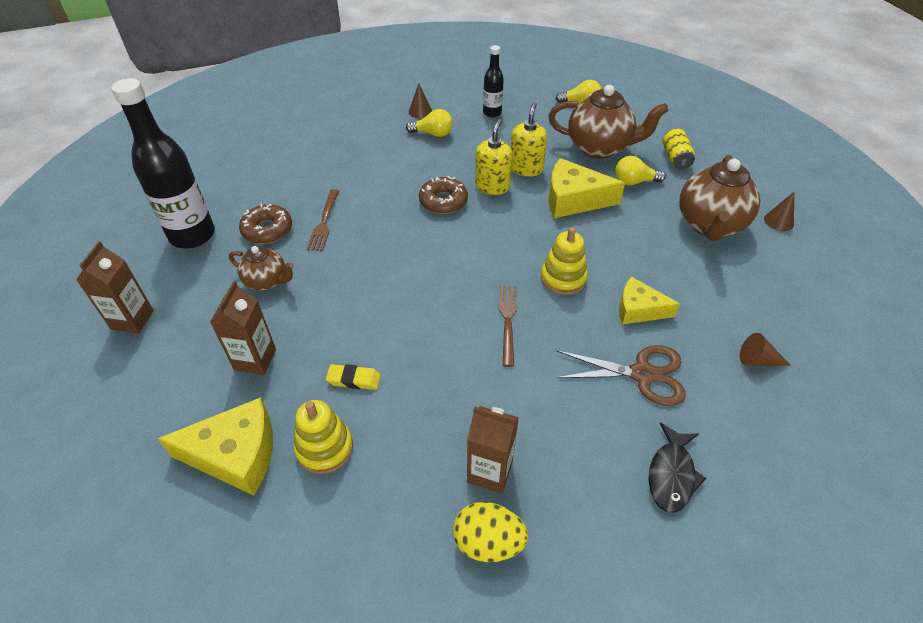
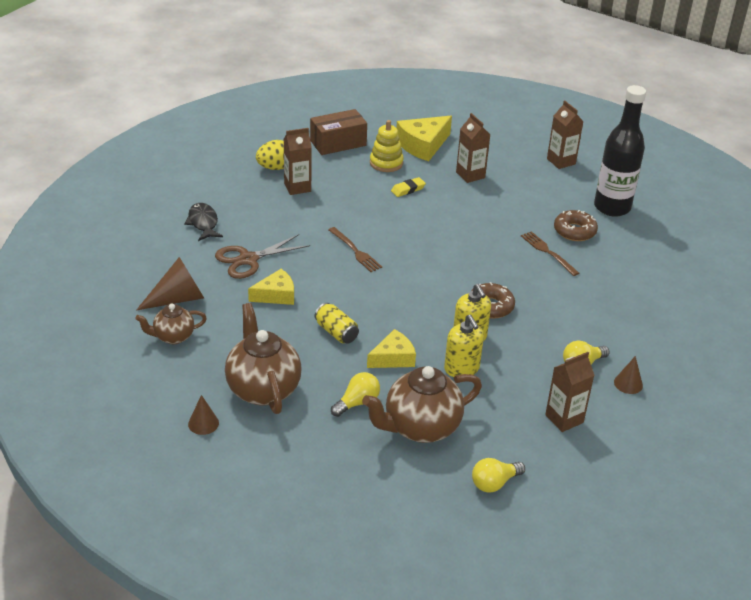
camera: 140 degrees right, 10 degrees down
brown teapot [229,246,294,291] -> brown teapot moved to [136,303,207,344]
black bottle [483,45,504,117] -> brown carton [545,352,595,432]
yellow stacking toy [541,227,588,295] -> none
yellow cheese [549,158,625,218] -> yellow cheese [367,329,416,368], size x0.66
yellow can [663,128,695,169] -> yellow can moved to [315,303,359,344]
brown cone [740,333,791,366] -> brown cone [136,257,204,311], size x1.77
none -> brown box [310,109,367,155]

